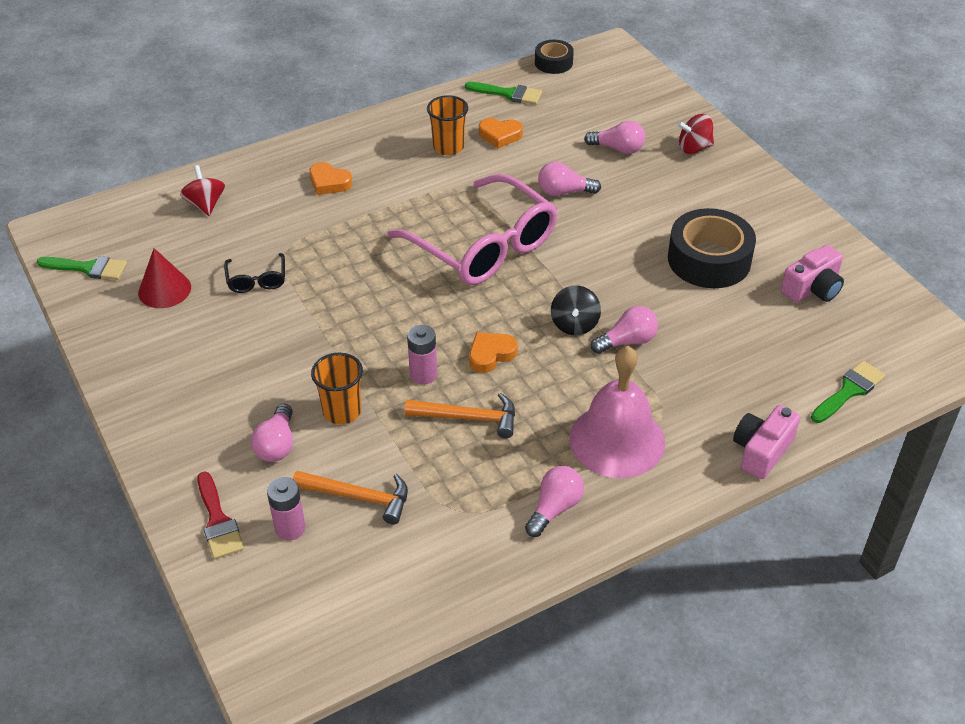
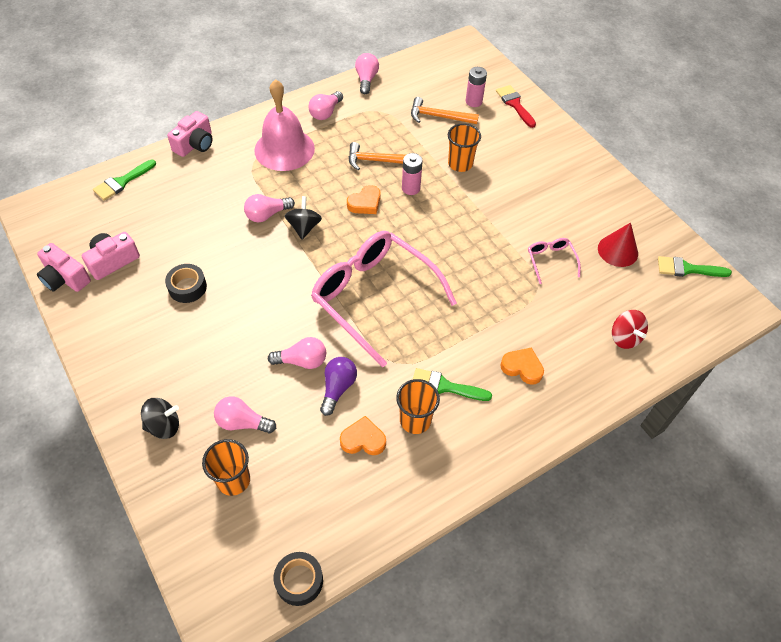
camera: 175 degrees right, 10 degrees up
black glasses [224,253,285,293] -> pink glasses [528,238,581,284]
pink light bulb [251,404,293,462] -> pink light bulb moved to [355,53,379,94]
green brush [465,82,542,105] -> green brush moved to [413,368,492,401]
black tape [668,208,756,288] -> black tape [165,264,207,303], size x0.55
red spinning top [677,114,714,154] -> black spinning top [141,398,179,439]
none -> pink camera [37,243,91,292]
none -> orange cup [202,439,250,496]
none -> purple light bulb [320,357,357,416]

